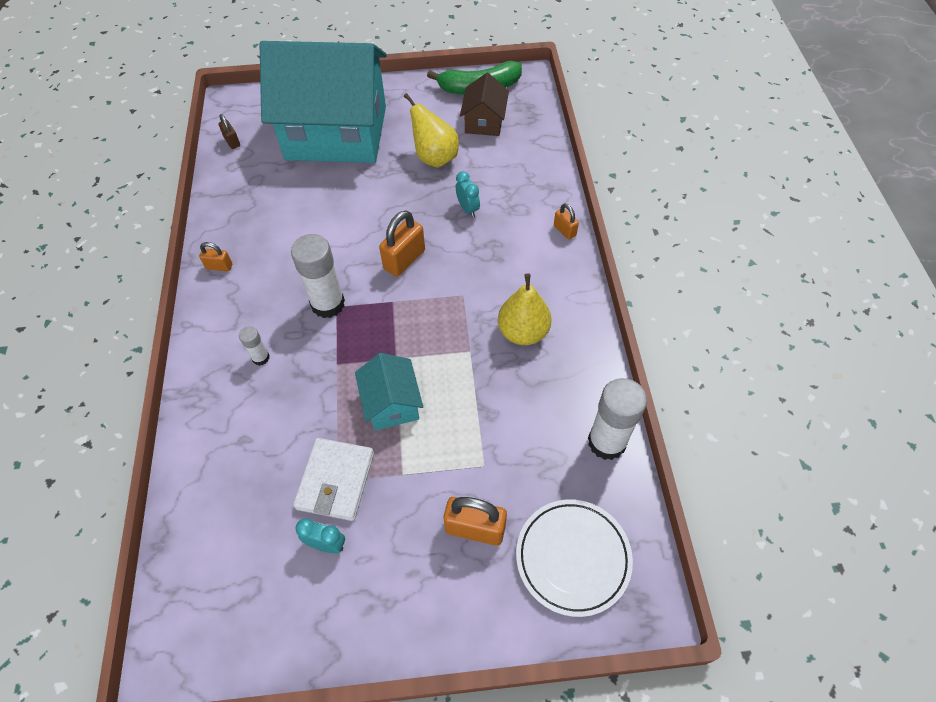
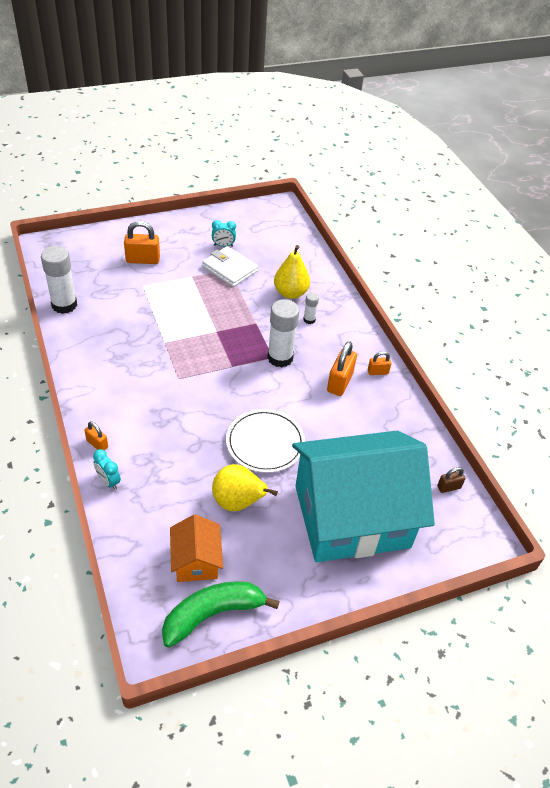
camera: 160 degrees right, 10 degrees down
brown padlock [218,114,240,149] -> brown padlock turned 60 degrees counterclockwise [437,467,465,493]
white wallet [293,438,374,521] -> white wallet turned 45 degrees counterclockwise [202,246,258,287]
turquoise house [355,353,423,431] -> none
orange padlock [379,210,425,277] -> orange padlock moved to [327,341,357,396]
turquoise clock [456,171,480,218] -> turquoise clock moved to [93,449,121,490]
brown house [460,73,509,136] -> orange house [170,514,223,582]
yellow pear [498,273,552,345] -> yellow pear moved to [274,245,310,299]
white plate [516,499,633,617] -> white plate moved to [226,409,305,473]

